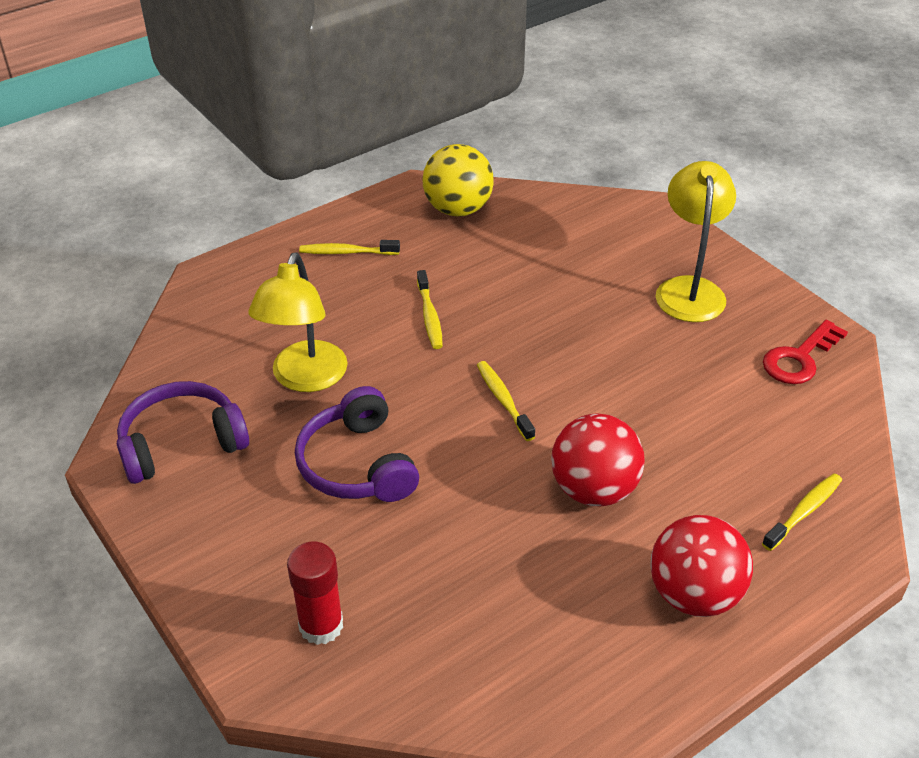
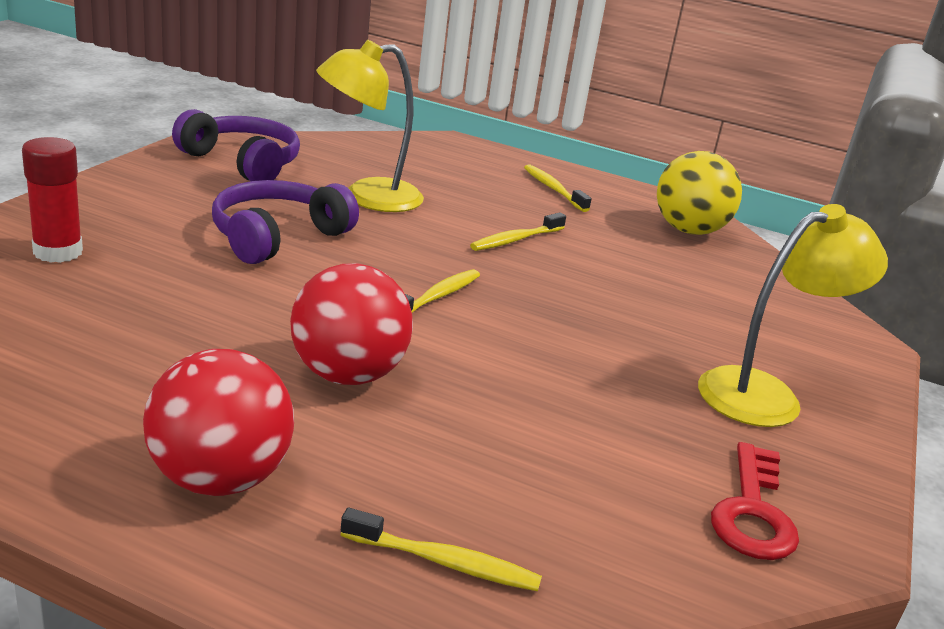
camera: 55 degrees right, 15 degrees down
red key [763,320,848,384] -> red key turned 90 degrees counterclockwise [711,442,799,560]

